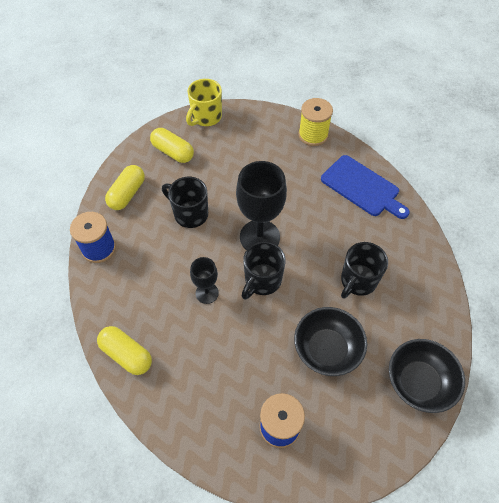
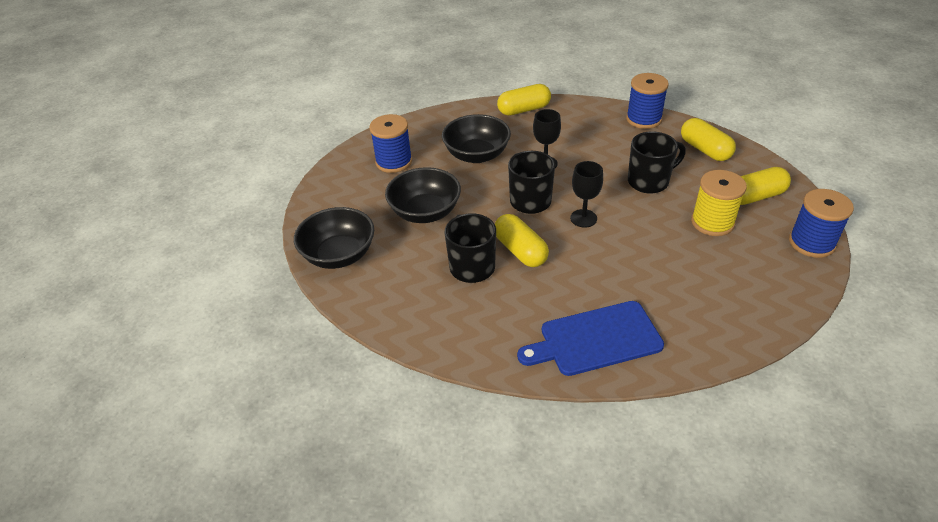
camera: 125 degrees right, 15 degrees down
yellow mug [186,79,222,126] -> blue spool [789,189,854,258]
black goblet [236,161,287,250] -> black goblet [570,161,603,228], size x0.54
yellow spool [298,98,333,146] -> yellow spool moved to [691,170,747,236]
none -> black bowl [442,114,511,163]
none -> yellow capsule [495,214,549,267]

